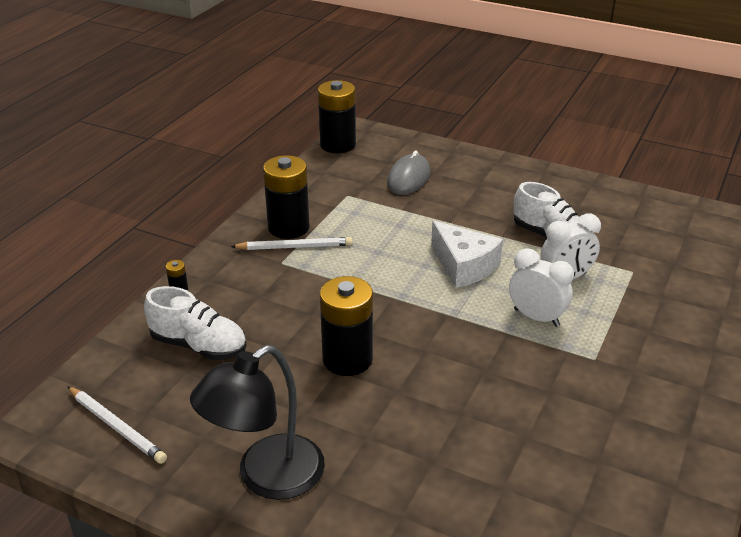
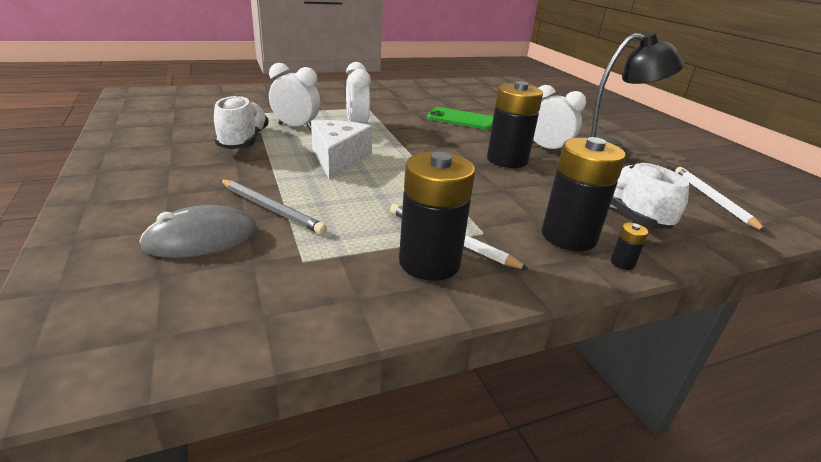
camera: 140 degrees left, 5 degrees down
black battery [318,80,356,153] -> black battery moved to [542,137,626,251]
none -> grey pencil [220,179,327,235]
none -> green phone [427,107,493,130]
none -> white clock [532,85,586,149]

